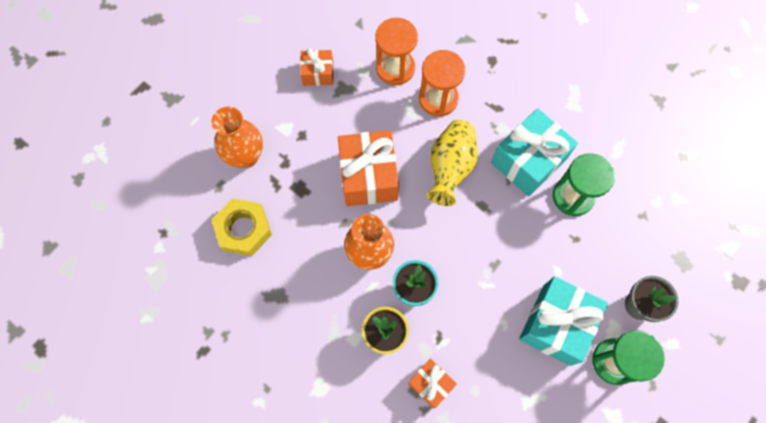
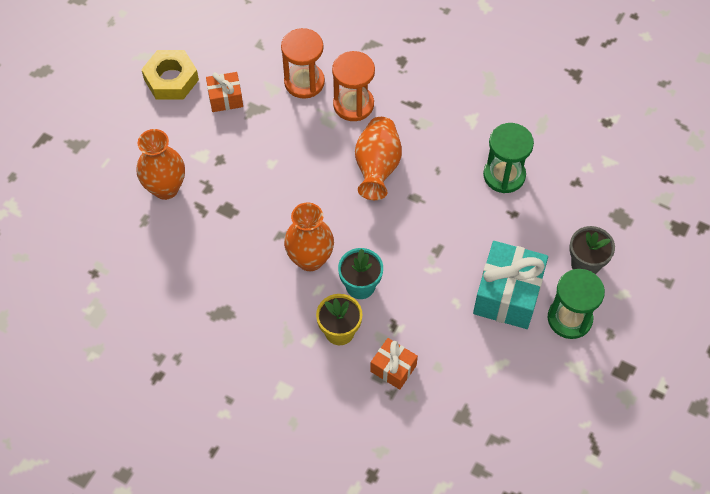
camera: 10 degrees left, 10 degrees down
yellow nut [212,199,272,256] -> yellow nut moved to [141,50,199,100]
orange gift [338,130,399,206] -> none
yellow vase [427,120,478,206] -> orange vase [355,117,402,200]
turquoise gift [491,108,578,197] -> none

